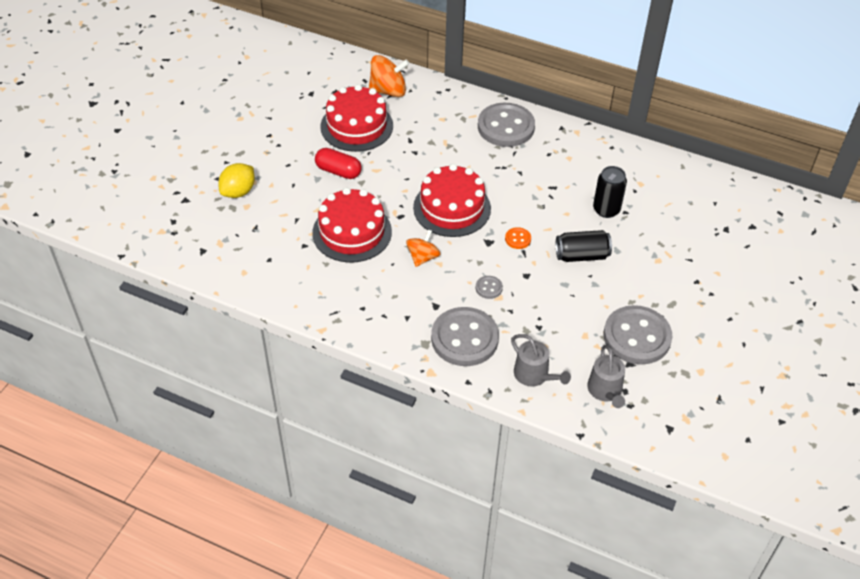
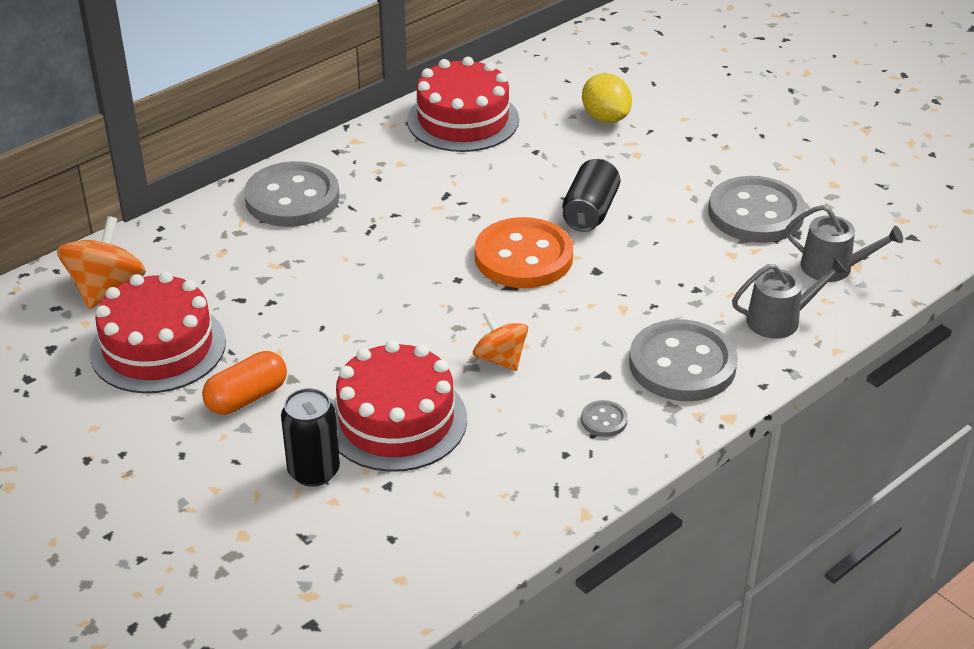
camera: 65 degrees left, 10 degrees down
yellow lemon [218,163,255,198] -> yellow lemon moved to [582,73,632,123]
red capsule [315,148,362,179] -> orange capsule [202,351,287,415]
red cake [413,164,491,237] -> red cake moved to [407,57,519,152]
grey button [476,276,503,299] -> grey button moved to [581,400,628,437]
orange button [505,227,531,249] -> orange button [475,217,573,288], size x2.40
black can [593,166,627,218] -> black can moved to [281,388,340,487]

